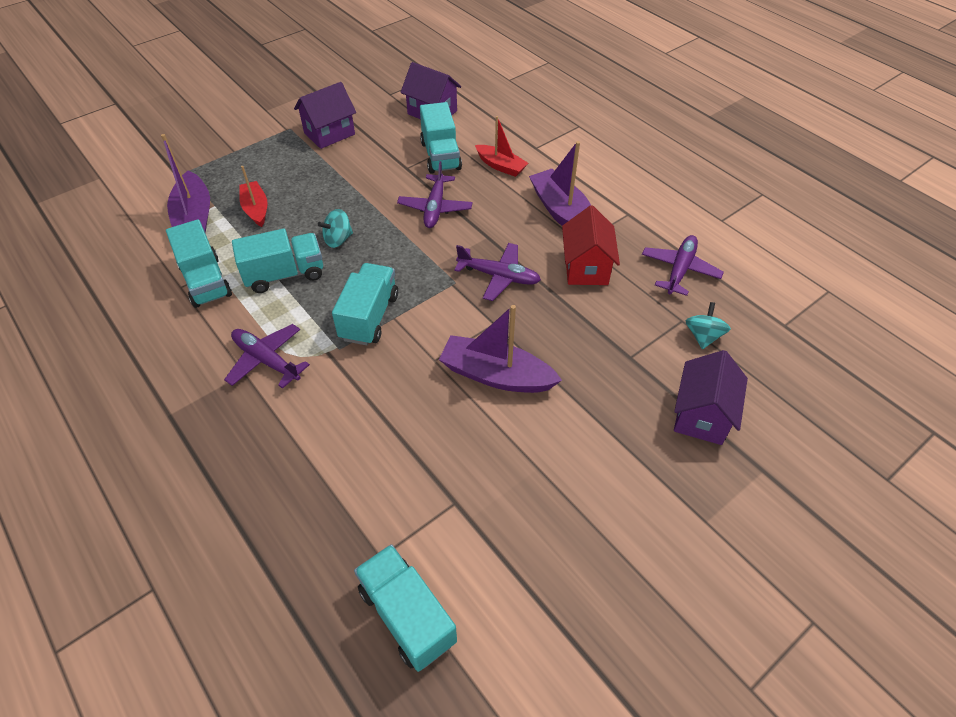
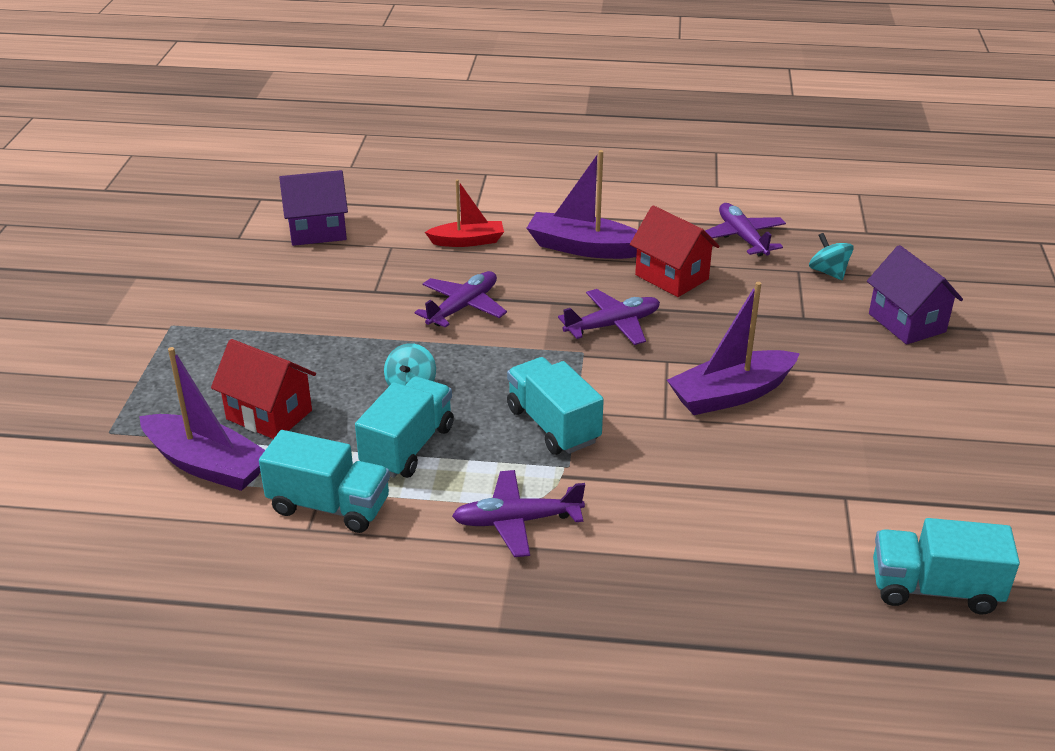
camera: 45 degrees left, 15 degrees down
red boat [239,166,268,227] -> red house [211,339,316,439]
purple house [294,82,356,149] -> none
purple plane [397,161,472,228] -> purple plane turned 105 degrees counterclockwise [414,271,507,328]
turquoise truck [420,102,462,174] -> none

